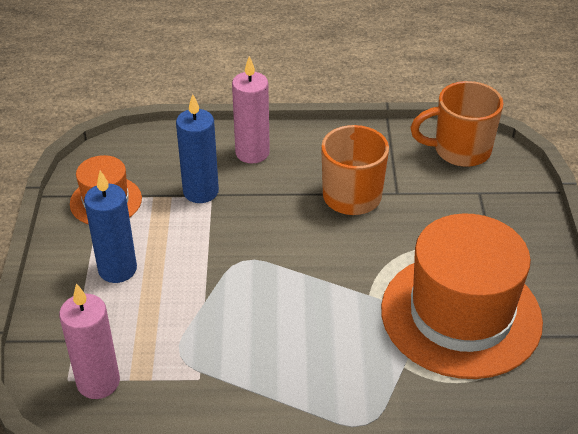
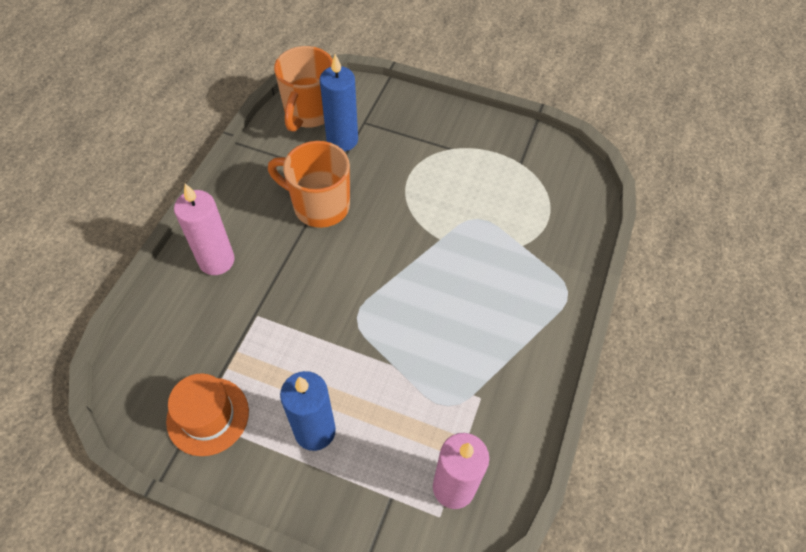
camera: 70 degrees left, 15 degrees up
blue candle [176,94,219,203] -> blue candle moved to [320,54,358,151]
orange hat [381,213,543,379] -> none

